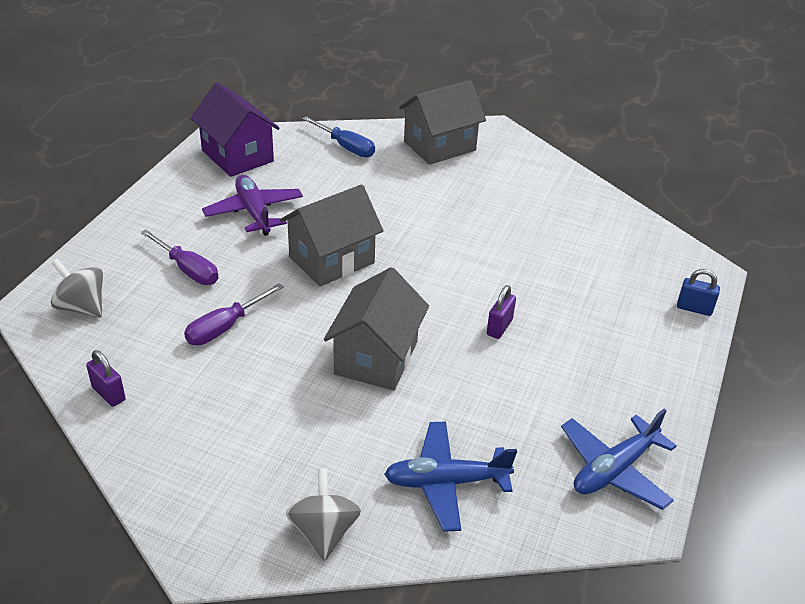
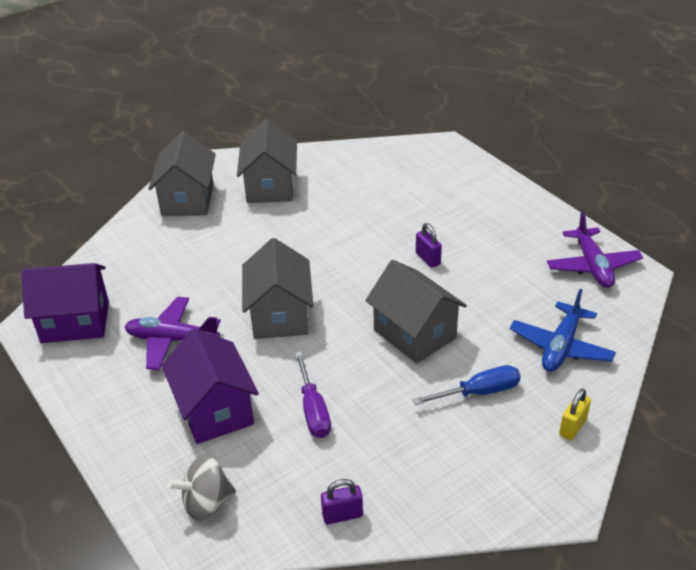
camera: 55 degrees left, 0 degrees up
purple screwdriver [141,229,219,285] -> purple house [162,328,259,444]
grey spinning top [286,468,361,561] -> yellow padlock [559,389,591,441]
blue screwdriver [302,116,375,157] -> blue screwdriver moved to [413,365,521,405]
blue plane [561,409,677,510] -> purple plane [547,212,643,288]
blue padlock [677,269,720,316] -> none
none -> grey house [237,119,297,203]

